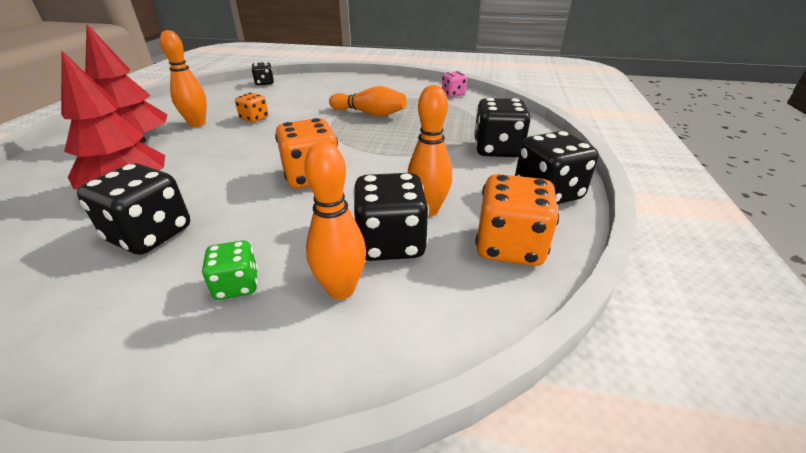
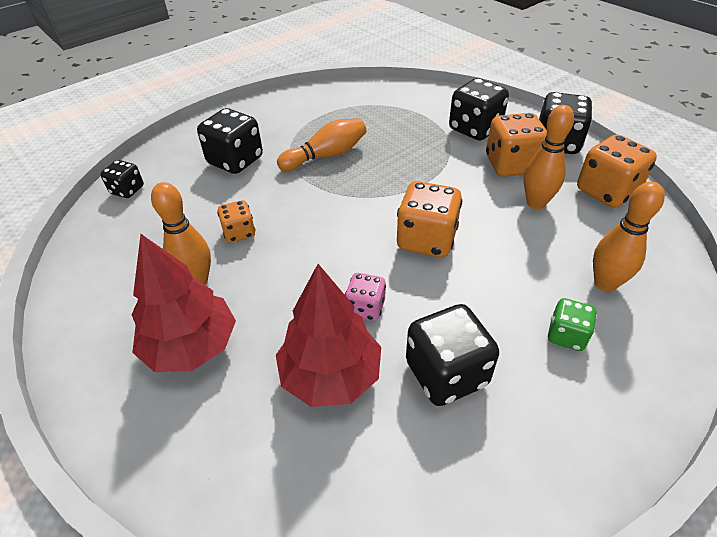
camera: 50 degrees left, 10 degrees up
black dice [353,173,429,261] -> black dice moved to [197,108,263,174]
pink dice [442,71,467,97] -> pink dice moved to [345,273,386,321]
none -> orange dice [486,113,547,177]

